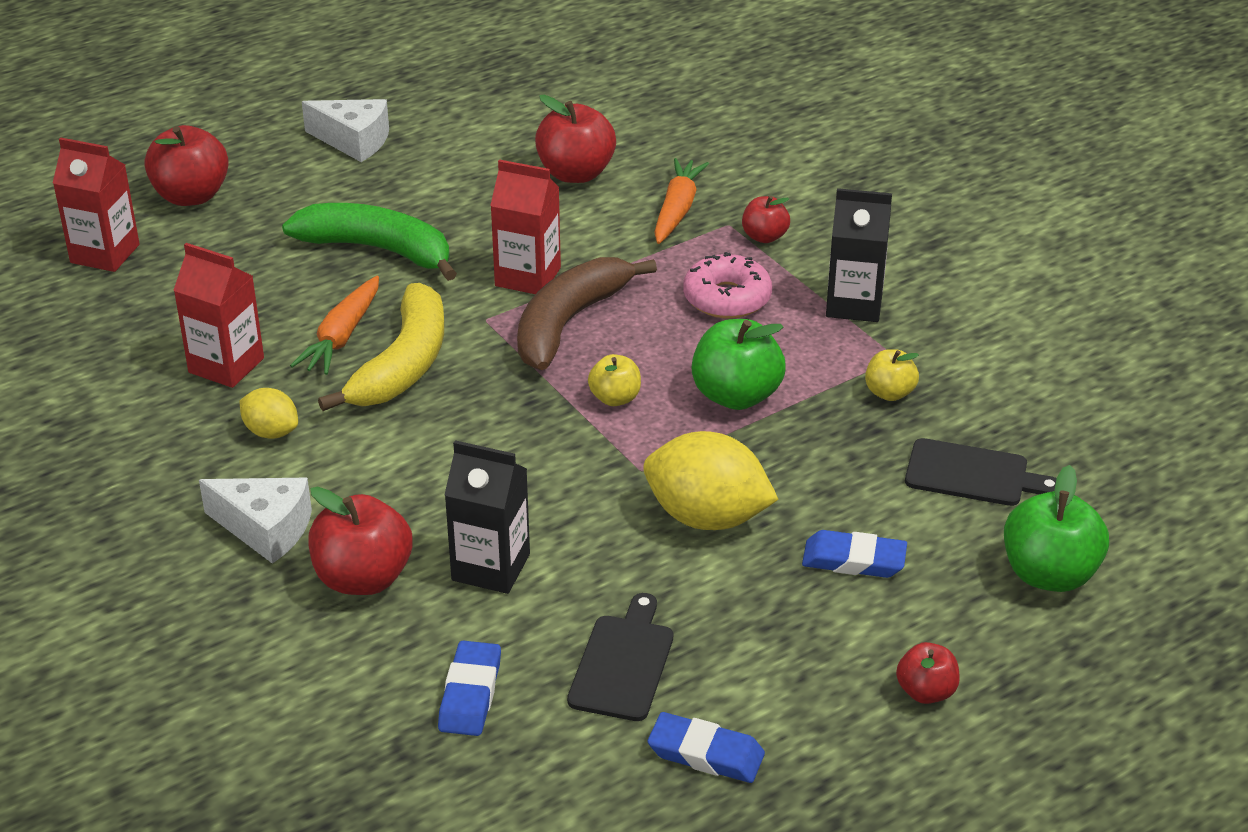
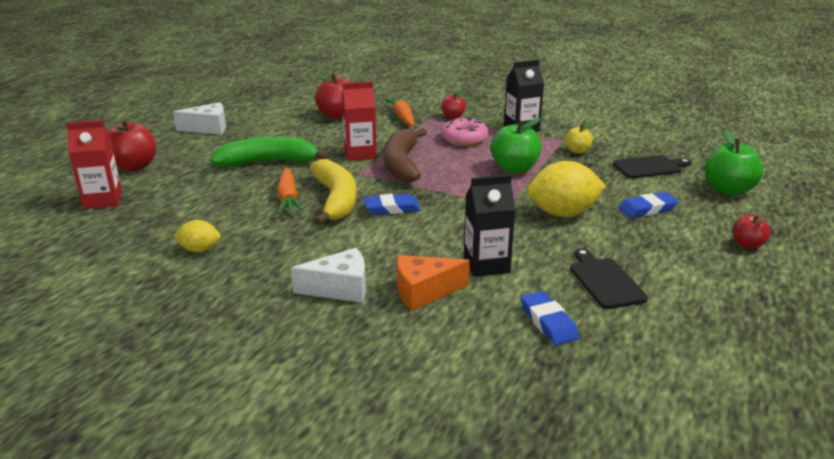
camera: 30 degrees left, 10 degrees down
red carton [173,243,264,388] -> none
yellow lemon [240,388,298,439] -> yellow lemon moved to [173,220,220,252]
red apple [308,487,412,595] -> orange cheese [397,255,470,311]
yellow apple [588,354,641,406] -> none
blue eraser [648,712,765,783] -> blue eraser moved to [363,194,420,215]

